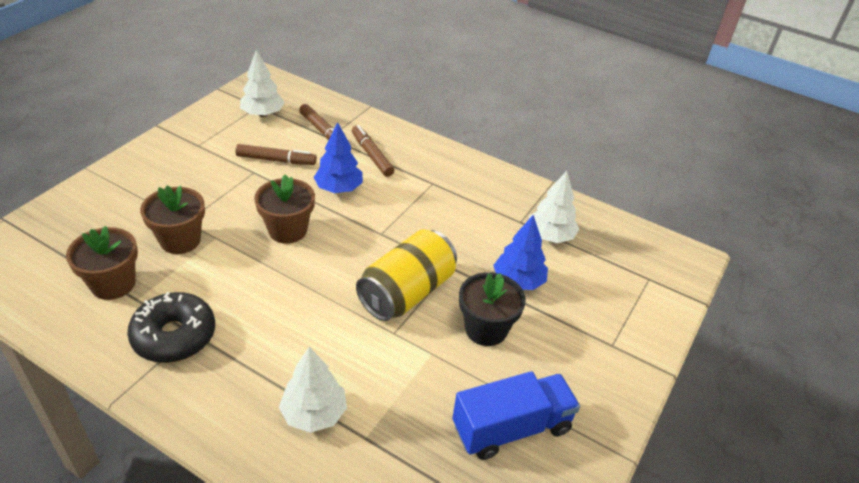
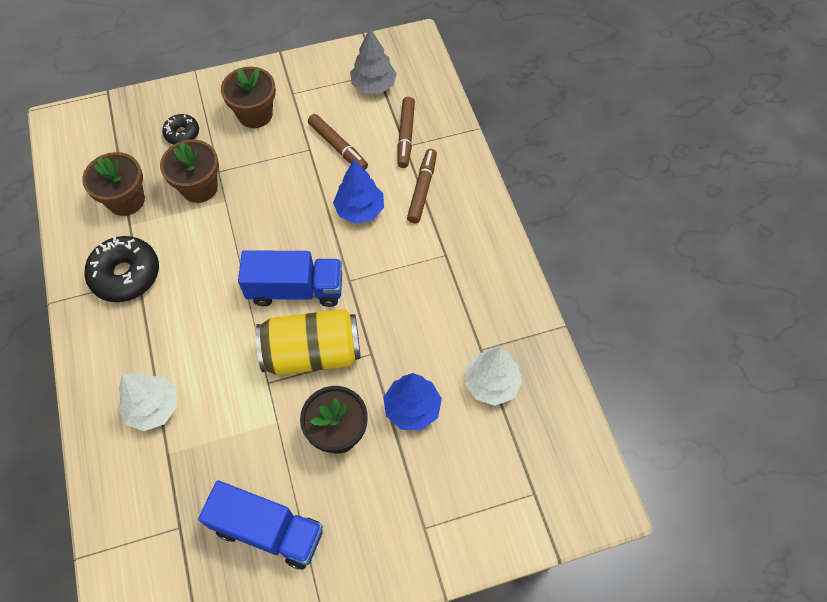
camera: 45 degrees right, 20 degrees up
white tree [240,50,285,117] -> grey tree [350,28,397,94]
brown flower pot [254,174,315,244] -> brown flower pot moved to [221,67,276,128]
none -> black donut [162,114,199,144]
none -> blue truck [238,250,342,307]

